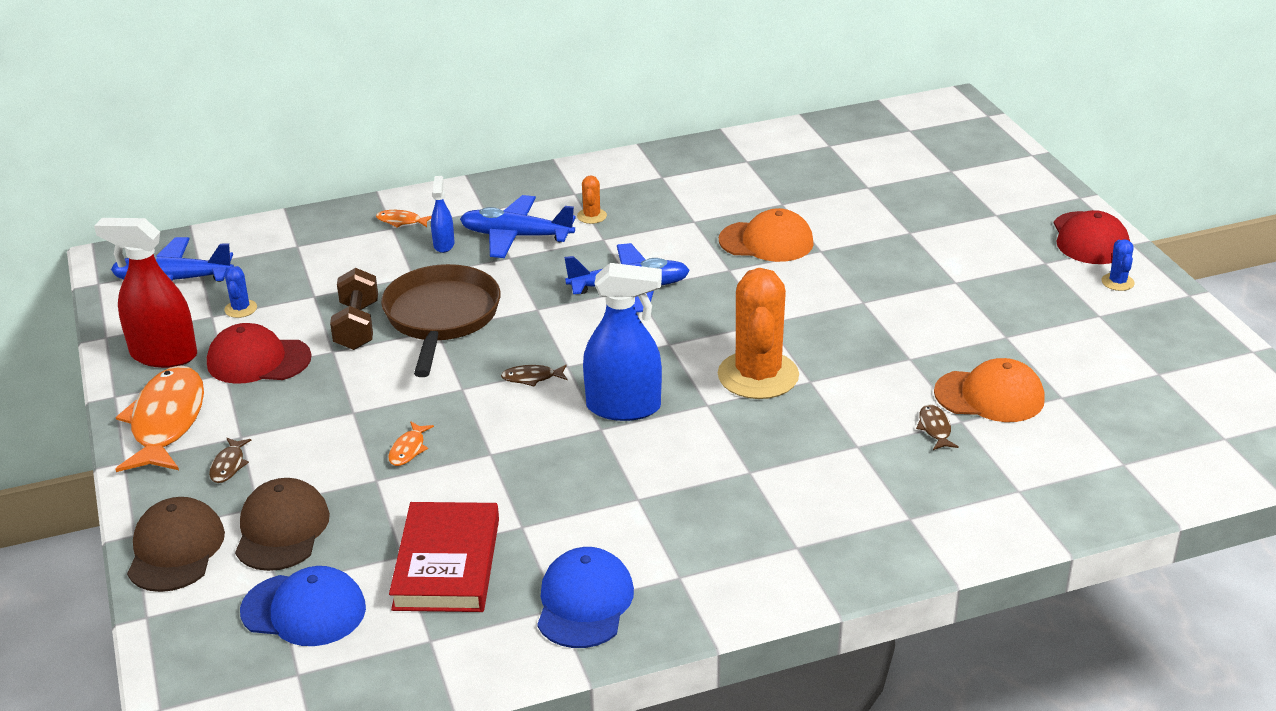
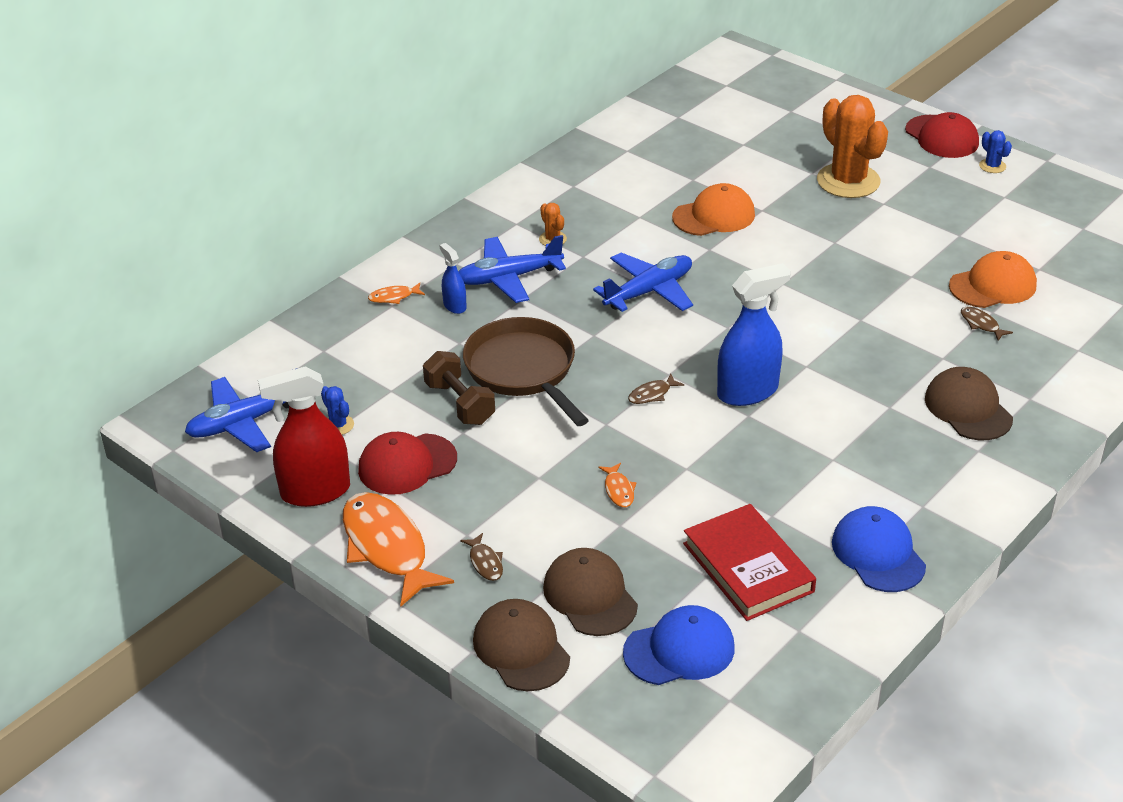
camera: 30 degrees left, 5 degrees up
orange cactus [718,268,799,399] -> orange cactus moved to [817,95,888,198]
none -> brown cap [925,367,1013,440]

